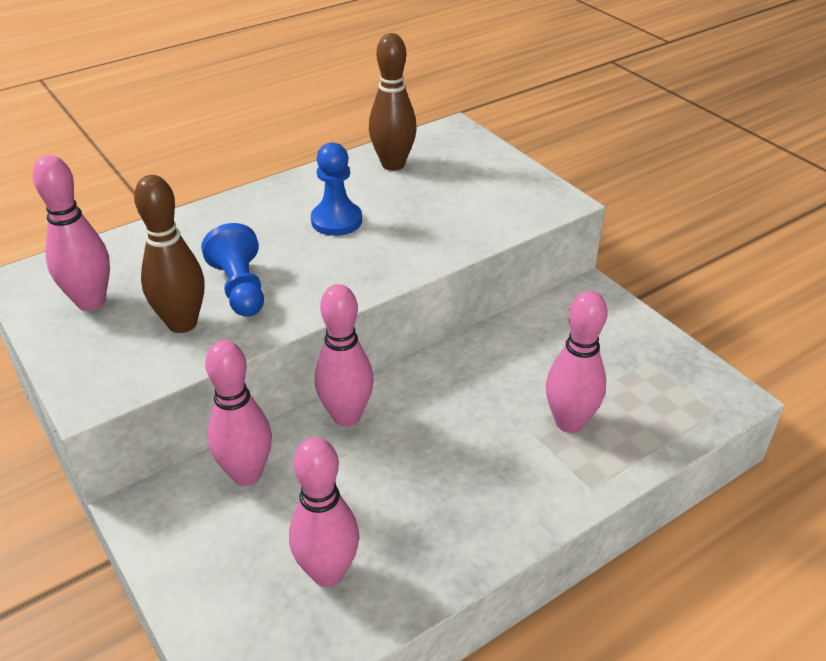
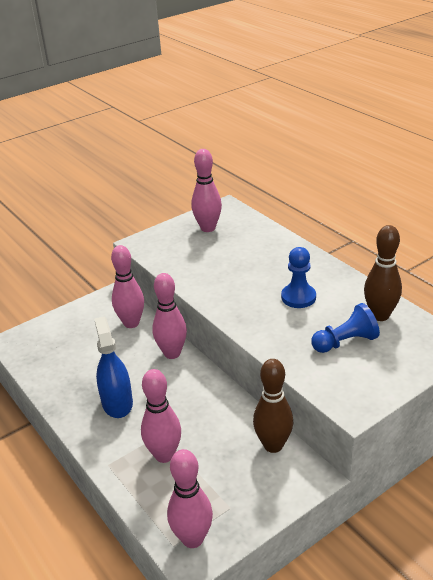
camera: 90 degrees right, 5 degrees down
brown bowling pin [134,175,204,333] -> brown bowling pin moved to [253,359,293,453]
blue pawn [201,223,264,317] -> blue pawn moved to [311,303,380,353]
pink bowling pin [289,437,359,587] -> pink bowling pin moved to [167,449,213,548]
none -> blue spray bottle [94,317,133,418]

